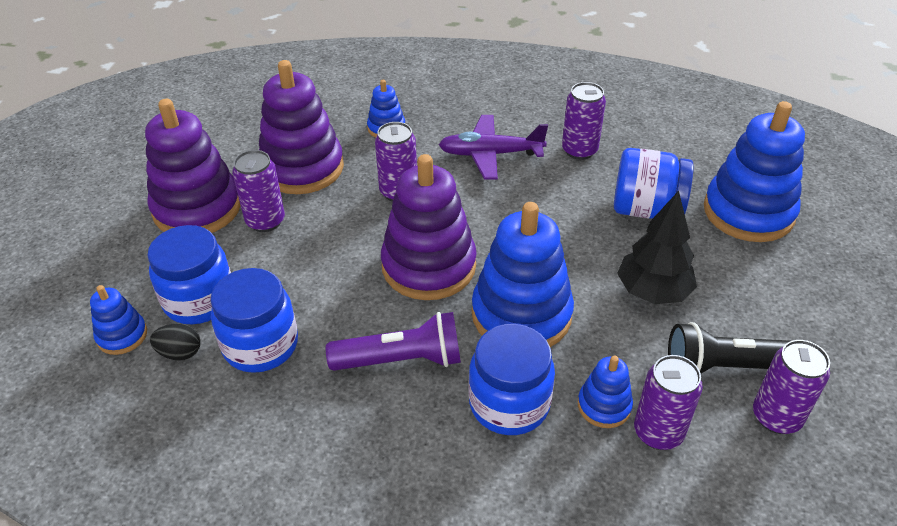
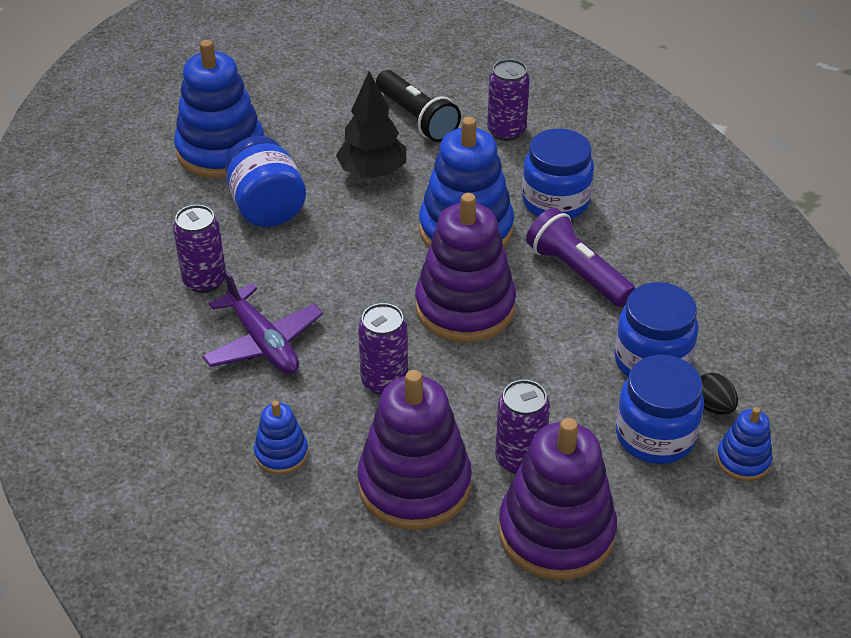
camera: 125 degrees left, 0 degrees up
blue stacking toy [578,356,633,428] -> none
purple can [753,340,830,434] -> none

